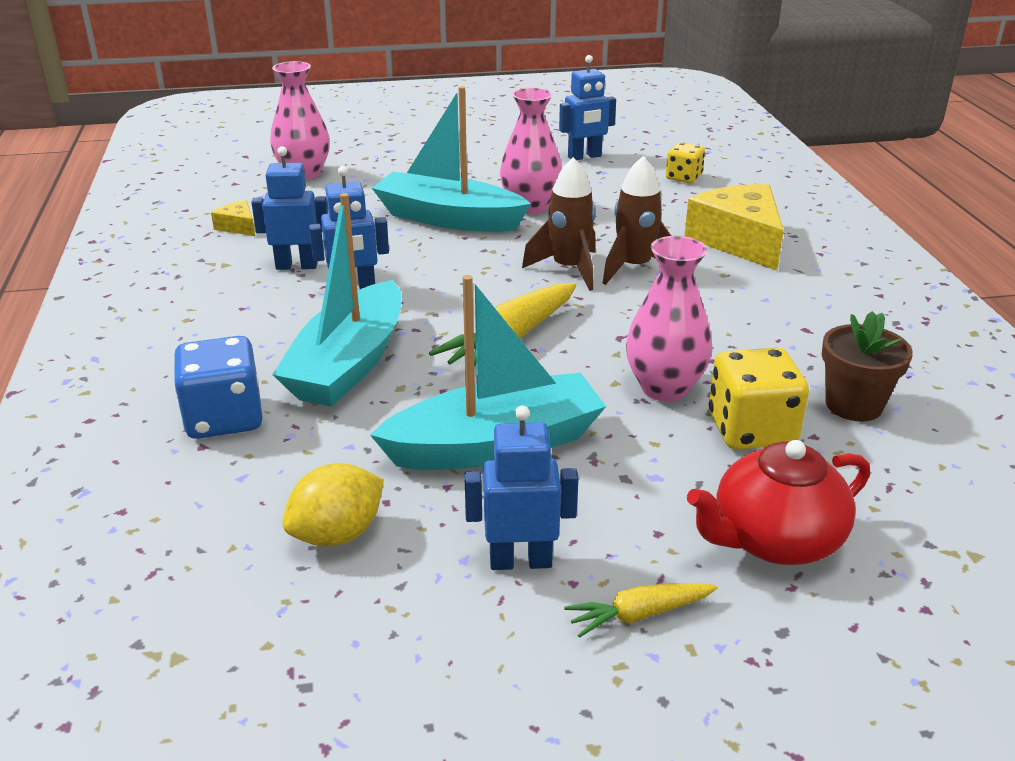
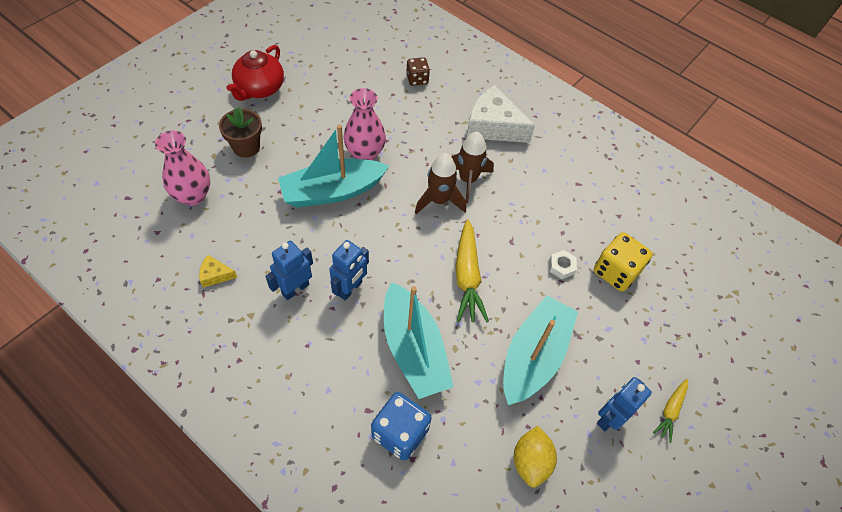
camera: 45 degrees left, 25 degrees up
blue robot [559,55,616,160] -> none
pink vase [626,236,712,401] -> white nut [549,250,577,279]
yellow dice [666,142,705,183] -> brown dice [406,57,430,86]
yellow cheese [685,184,784,270] -> white cheese [467,85,535,143]
red teapot [687,440,870,565] -> red teapot moved to [227,45,284,101]
brown flower pot [822,311,913,422] -> brown flower pot moved to [219,107,262,158]

